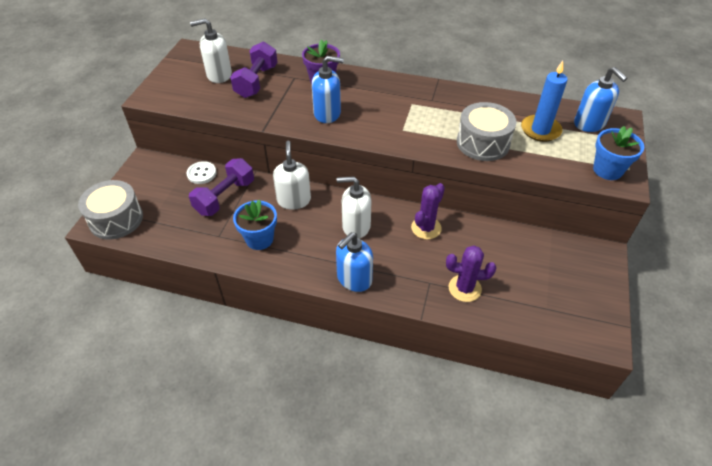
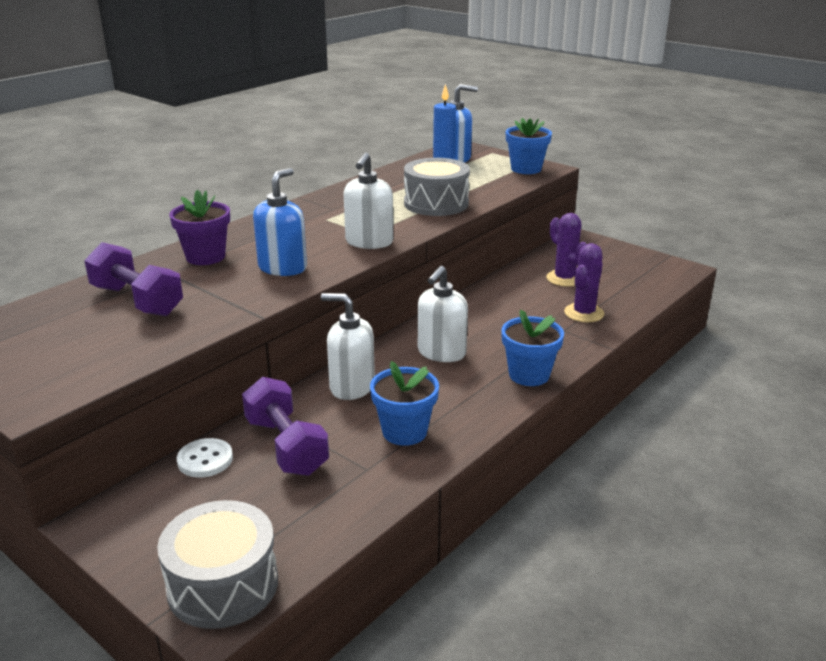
camera: 65 degrees left, 20 degrees down
white soap dispenser [190,18,232,83] -> white soap dispenser moved to [344,152,393,249]
blue soap dispenser [336,232,373,292] -> blue flower pot [501,310,564,386]
purple cactus [411,183,445,239] -> purple cactus moved to [546,213,586,287]

